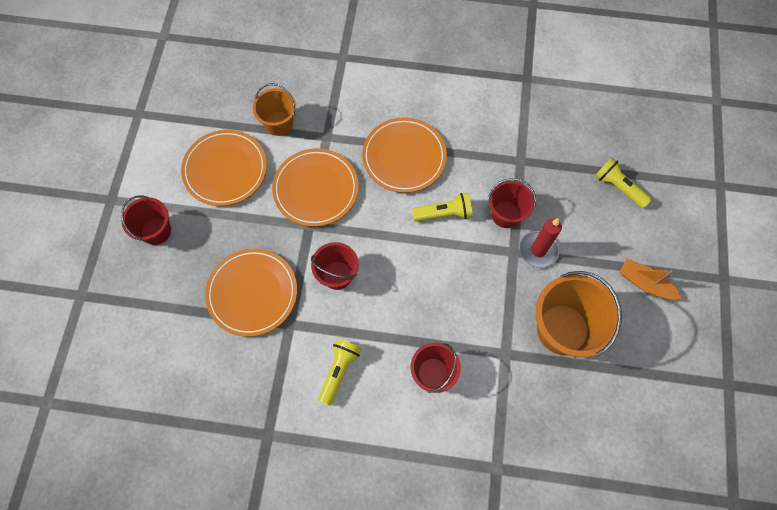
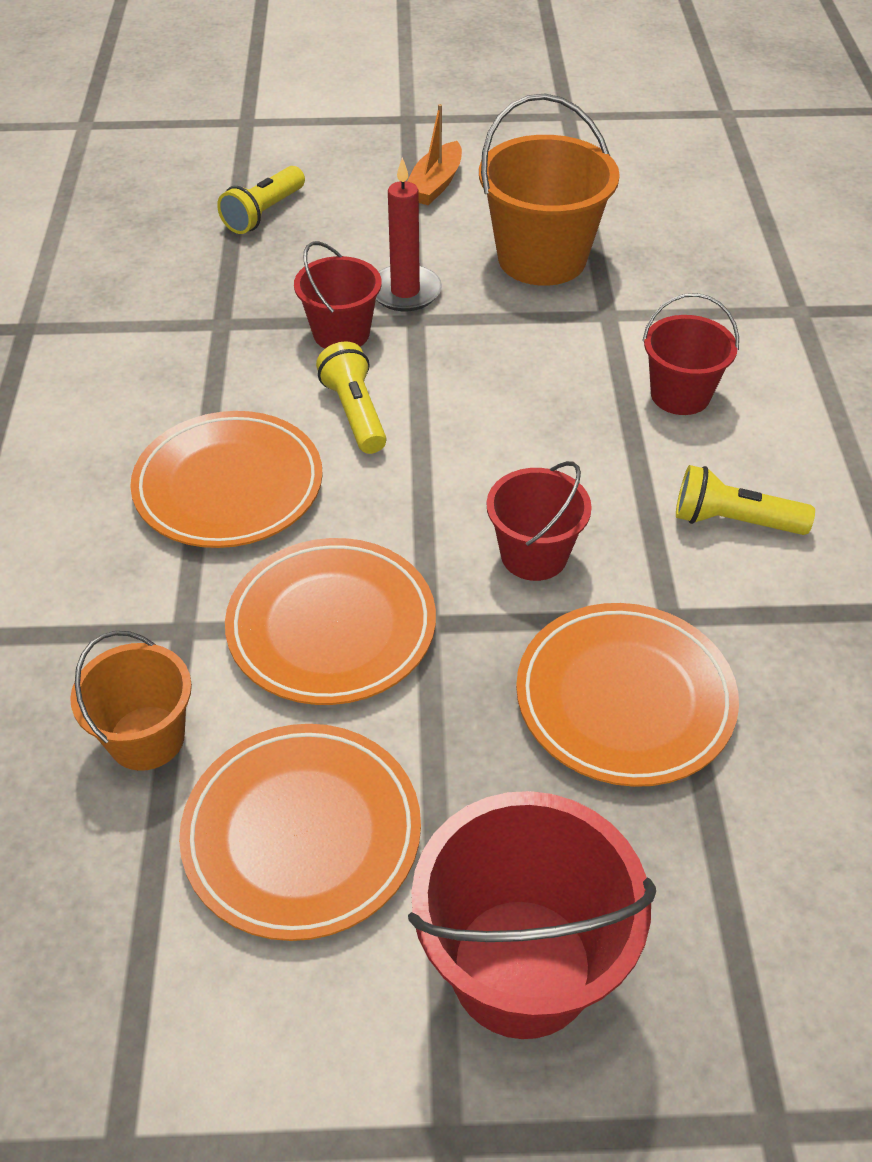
camera: 100 degrees left, 20 degrees down
red bucket [121,196,171,245] -> red bucket [408,791,656,1039], size x1.67

